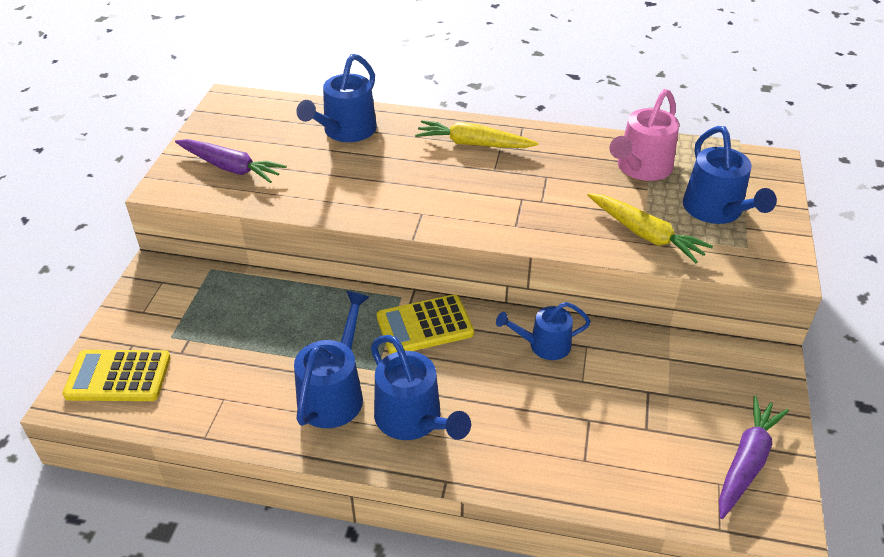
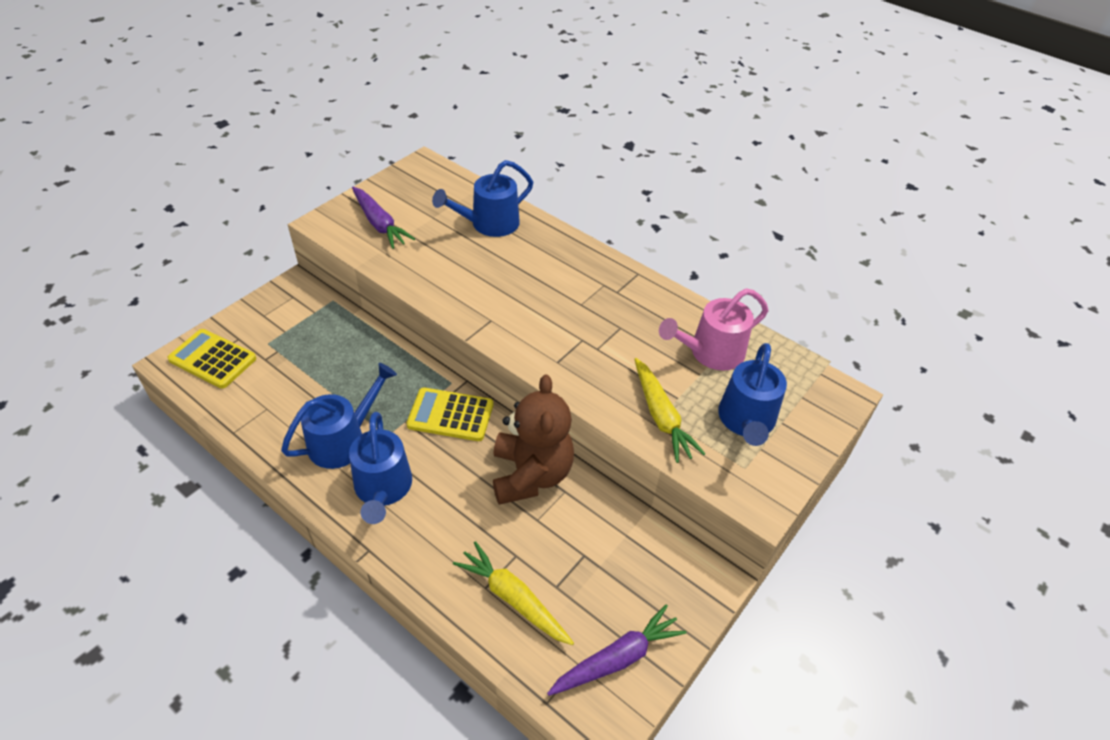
camera: 25 degrees right, 5 degrees up
yellow carrot [415,120,538,148] -> yellow carrot moved to [453,541,574,645]
blue watering can [496,302,591,360] -> brown teddy bear [493,374,574,505]

